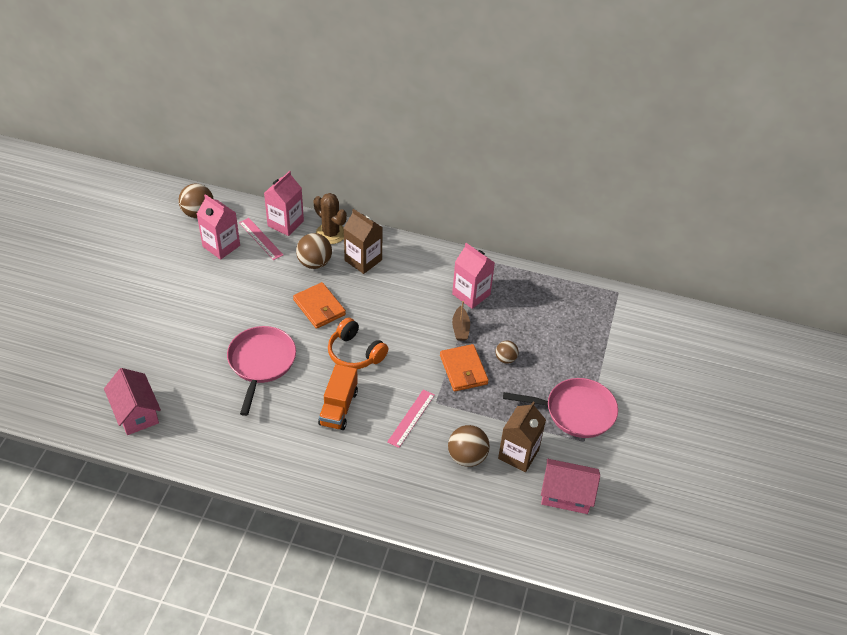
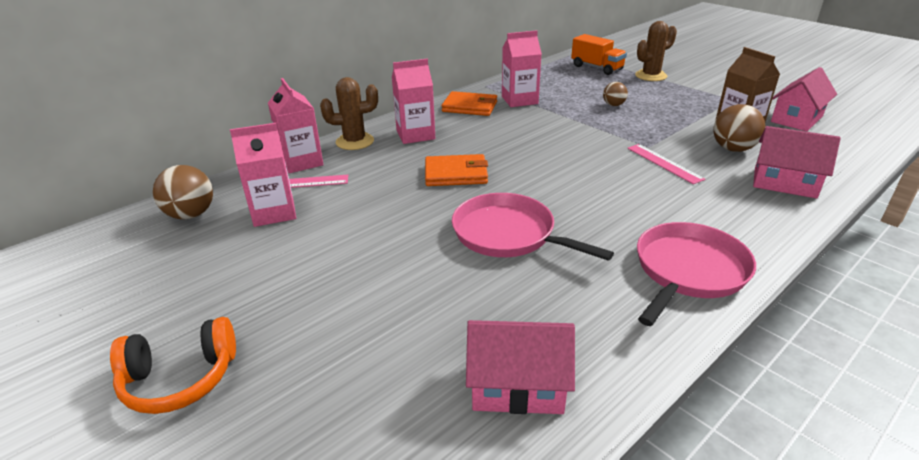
camera: 55 degrees left, 15 degrees down
brown ball [296,233,332,269] -> none
orange truck [318,364,358,430] -> orange truck moved to [571,34,627,75]
orange headphones [328,318,388,369] -> orange headphones moved to [110,317,236,414]
brown carton [344,209,383,274] -> pink carton [392,59,435,144]
orange wallet [440,344,489,391] -> orange wallet moved to [441,91,497,116]
brown boat [452,301,470,341] -> none
pink pan [503,378,618,438] -> pink pan moved to [637,222,756,326]
none -> brown cactus [635,21,677,81]
none -> pink house [753,126,841,199]

